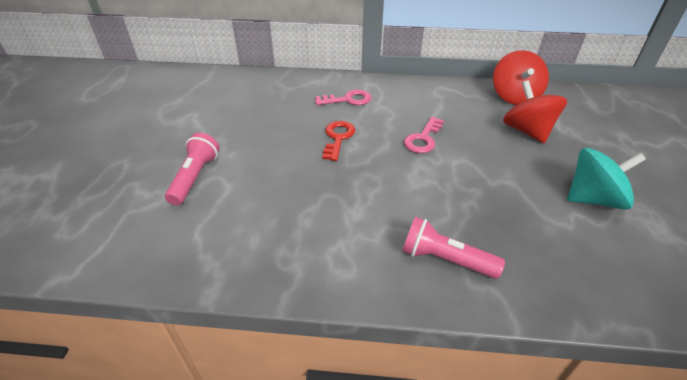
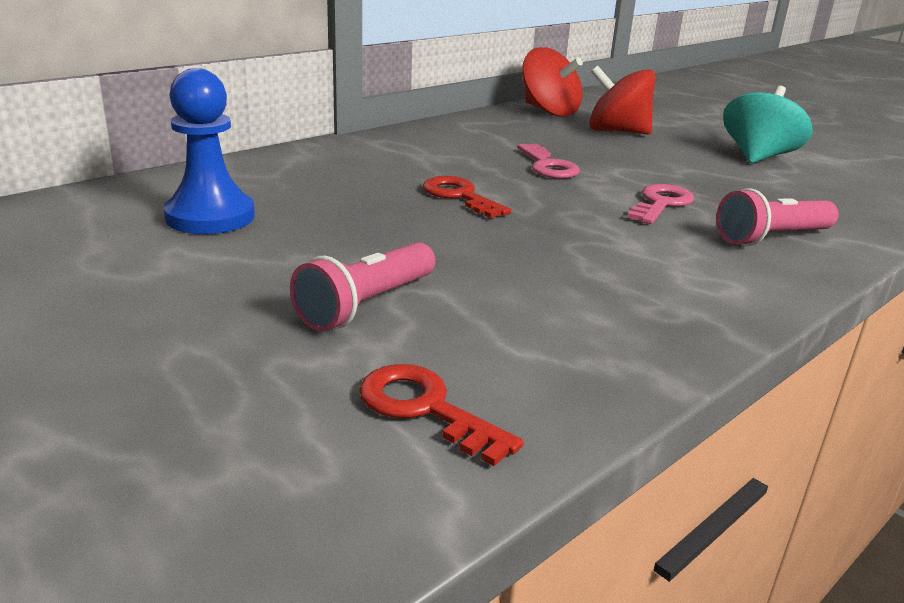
camera: 50 degrees left, 15 degrees down
pink flashlight [165,133,219,205] -> pink flashlight turned 105 degrees counterclockwise [290,242,435,331]
pink key [315,90,371,105] -> pink key moved to [627,184,694,224]
none -> blue pawn [164,68,255,234]
none -> red key [359,364,524,466]

